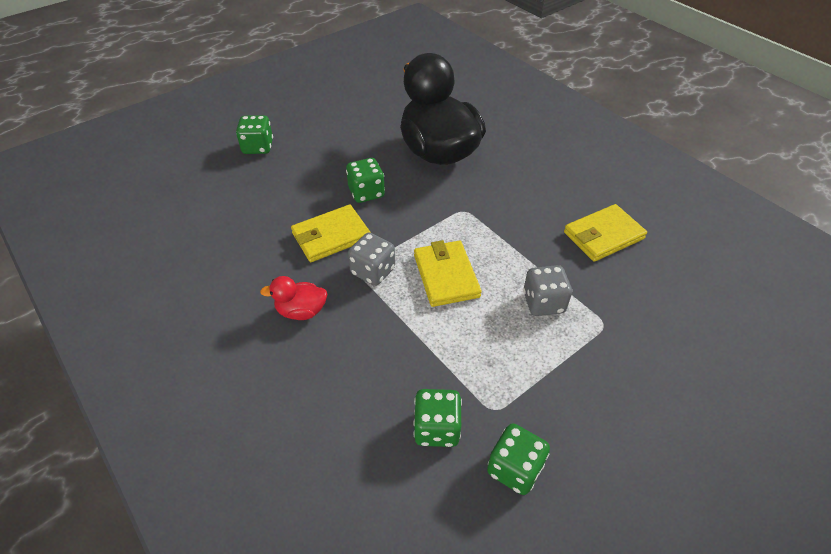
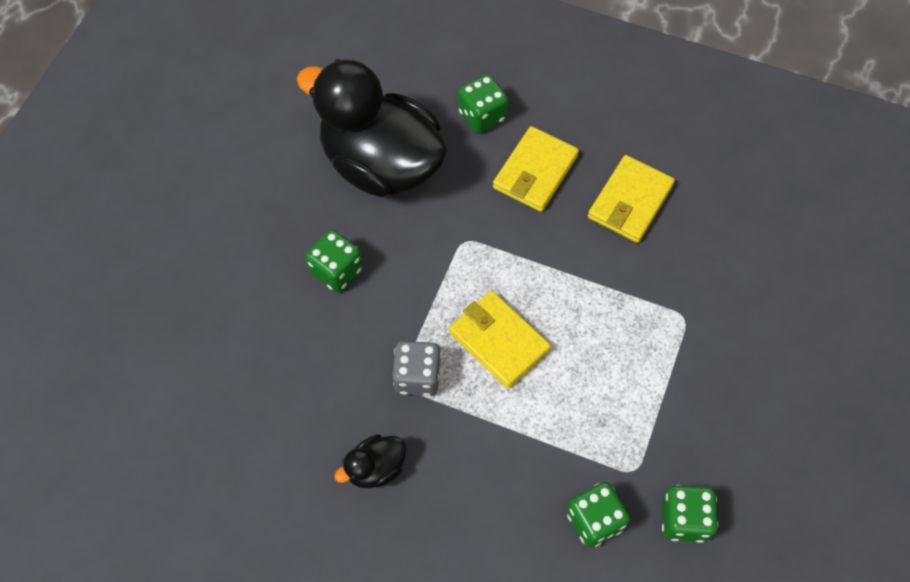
camera: 30 degrees left, 15 degrees up
green dice [236,115,273,154] -> green dice moved to [458,74,508,133]
red duck [260,276,327,320] -> black duck [334,434,406,488]
yellow wallet [291,205,371,262] -> yellow wallet moved to [493,126,579,212]
grey dice [523,265,572,316] -> none

